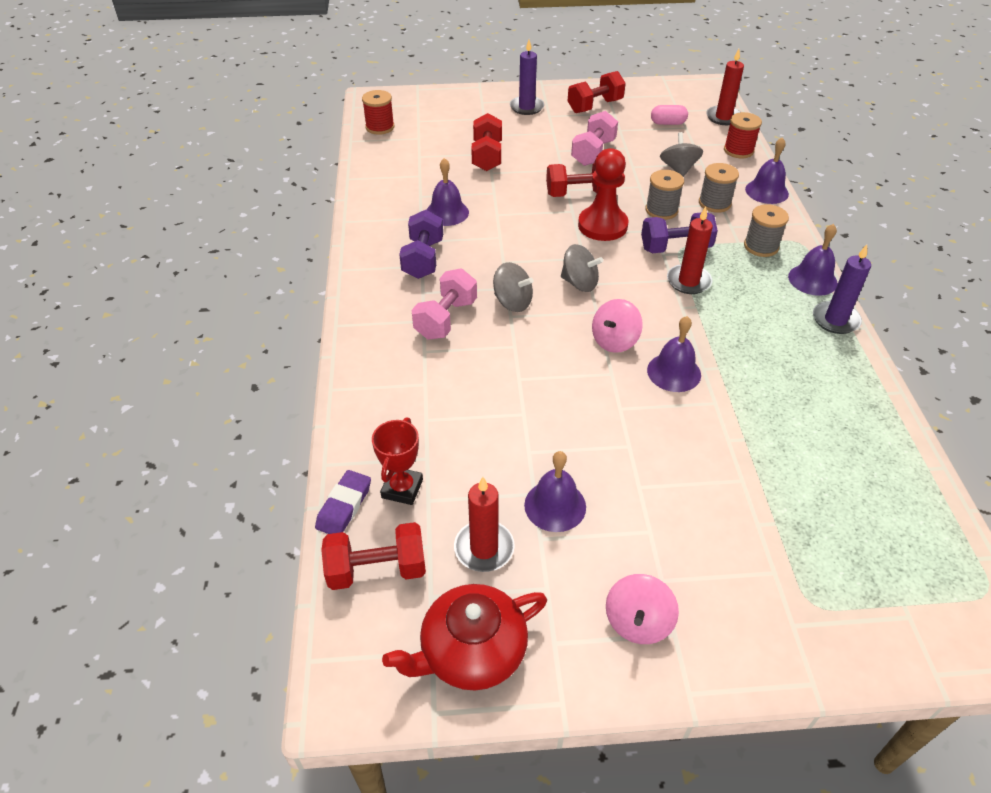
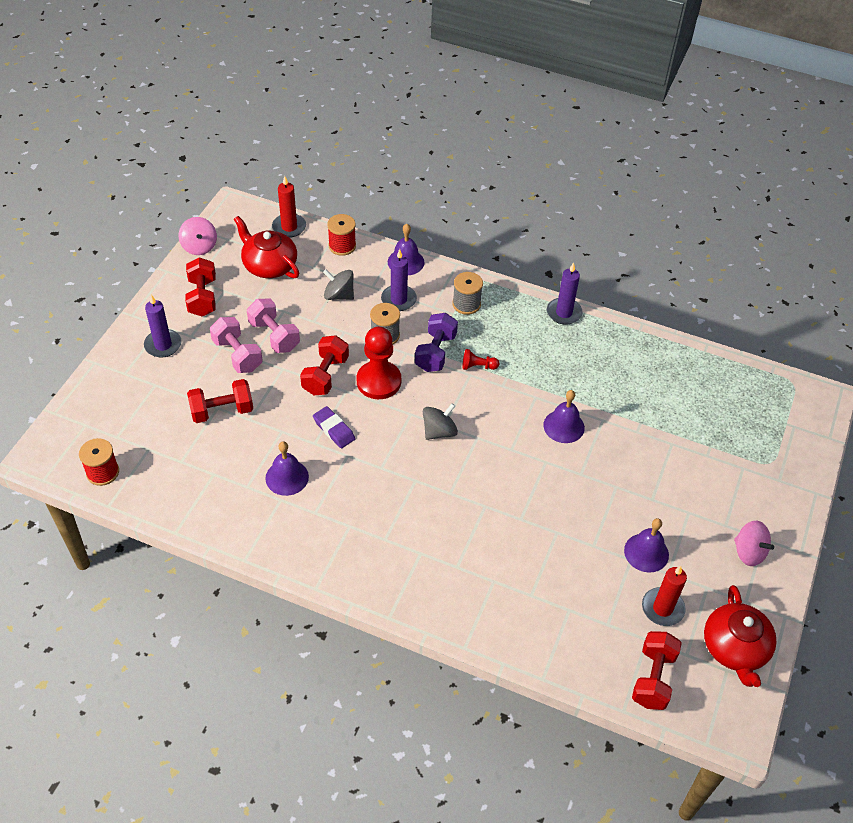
camera: 65 degrees left, 5 degrees up
purple eraser [315,470,371,534] -> purple eraser moved to [313,406,356,448]
red trophy [372,417,423,505] -> none
purple dumbbell [399,210,443,279] -> none
pink dumbbell [412,268,477,340] -> pink dumbbell moved to [210,317,263,373]
red dumbbell [471,113,502,171] -> red dumbbell turned 45 degrees counterclockwise [187,379,253,423]
grey spinning top [493,262,534,312] -> none
pink spinning top [592,299,643,353] -> pink spinning top moved to [178,217,217,255]
pink capsule [651,105,688,125] -> red teapot [234,216,299,278]
red candle [667,206,713,294] -> red pawn [462,349,499,370]
grey spool [699,163,739,213] -> purple candle [381,249,417,311]
purple bell [788,224,838,296] -> none

